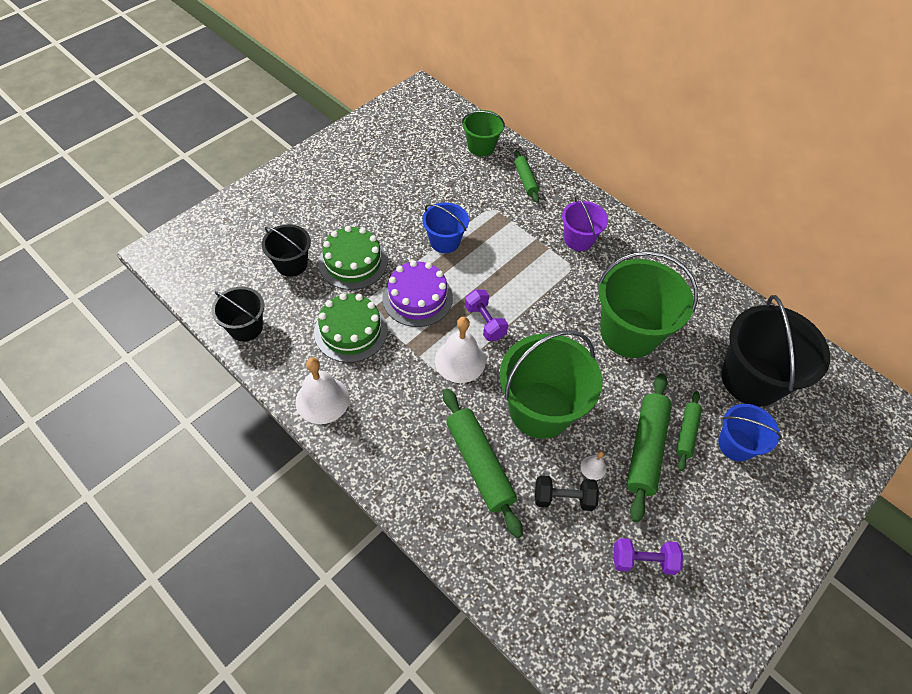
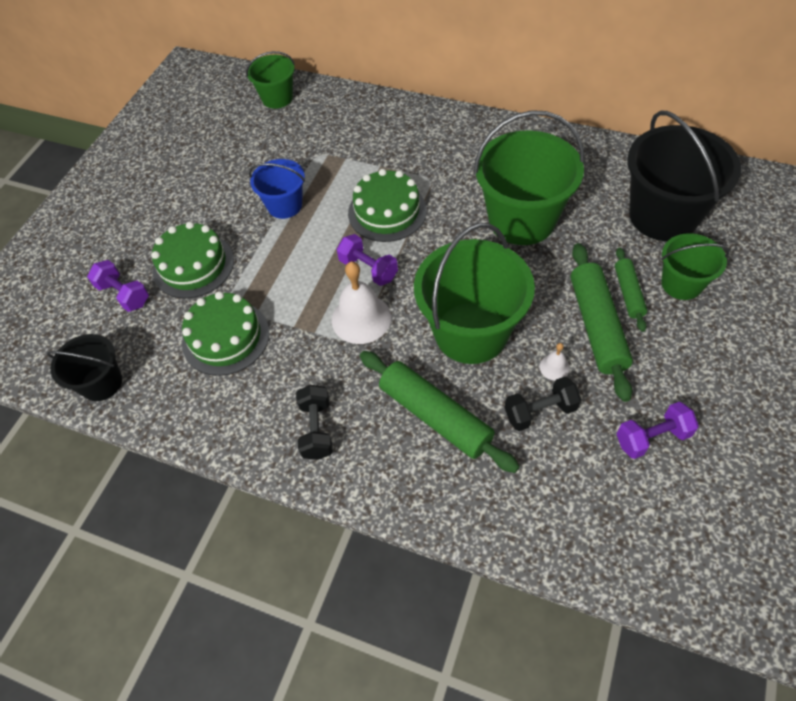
camera: 15 degrees left, 0 degrees up
black bucket [262,224,311,277] -> purple dumbbell [87,260,149,312]
white bell [296,358,349,424] -> none
purple cake [382,260,453,327] -> none
green rolling pin [514,150,539,203] -> none
purple bucket [562,195,608,251] -> none
blue bucket [718,404,782,461] -> green bucket [661,233,729,300]
none -> black dumbbell [296,385,333,460]
none -> green cake [348,169,427,242]

